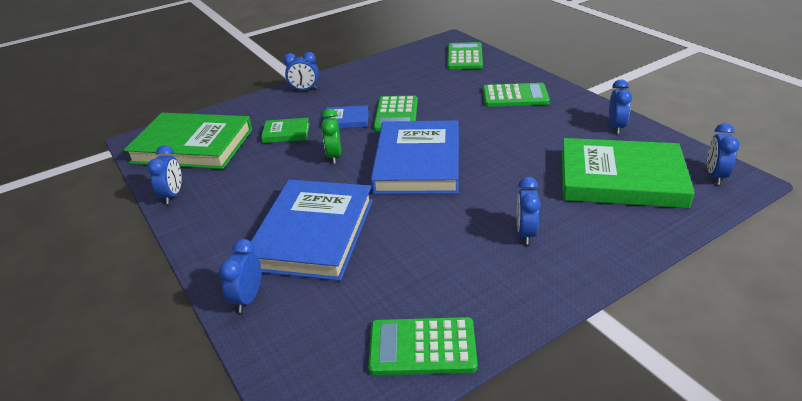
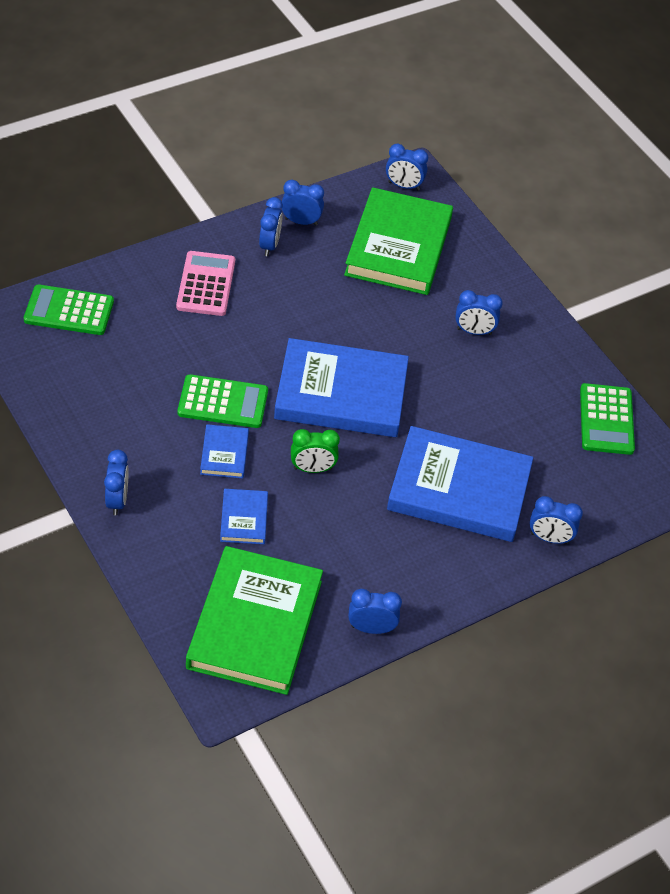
camera: 95 degrees left, 15 degrees up
green book [261,118,310,143] -> blue book [220,489,268,544]
green calculator [483,83,550,107] -> pink calculator [176,251,235,316]
none -> blue clock [259,197,283,256]

